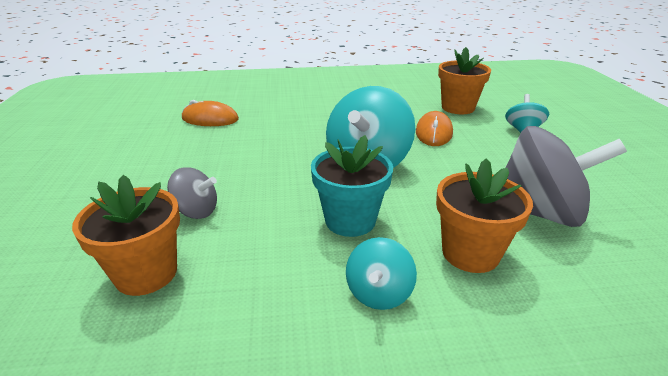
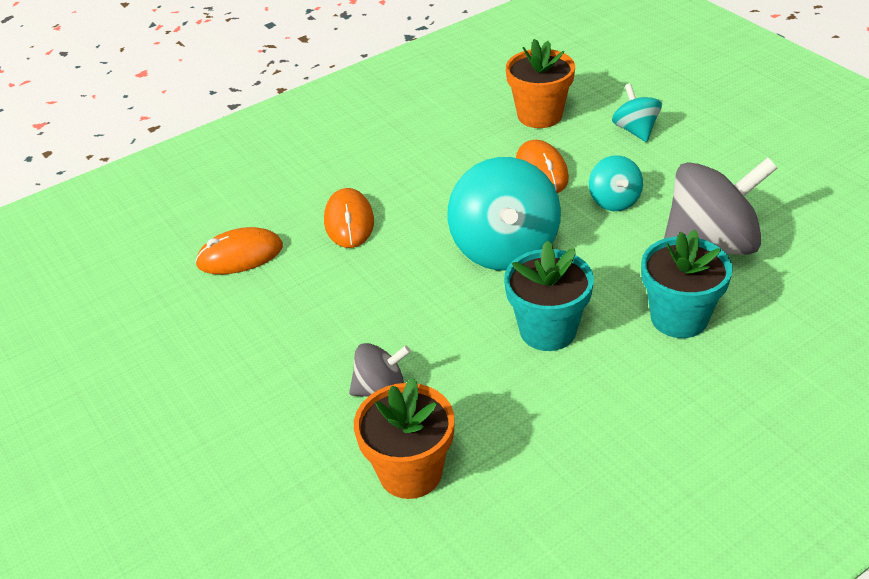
camera: 25 degrees left, 10 degrees up
turquoise spinning top [346,237,417,310] -> turquoise spinning top moved to [589,155,643,211]
orange flower pot [436,159,533,273] -> turquoise flower pot [641,229,733,338]
none -> orange mouse [324,188,374,248]

